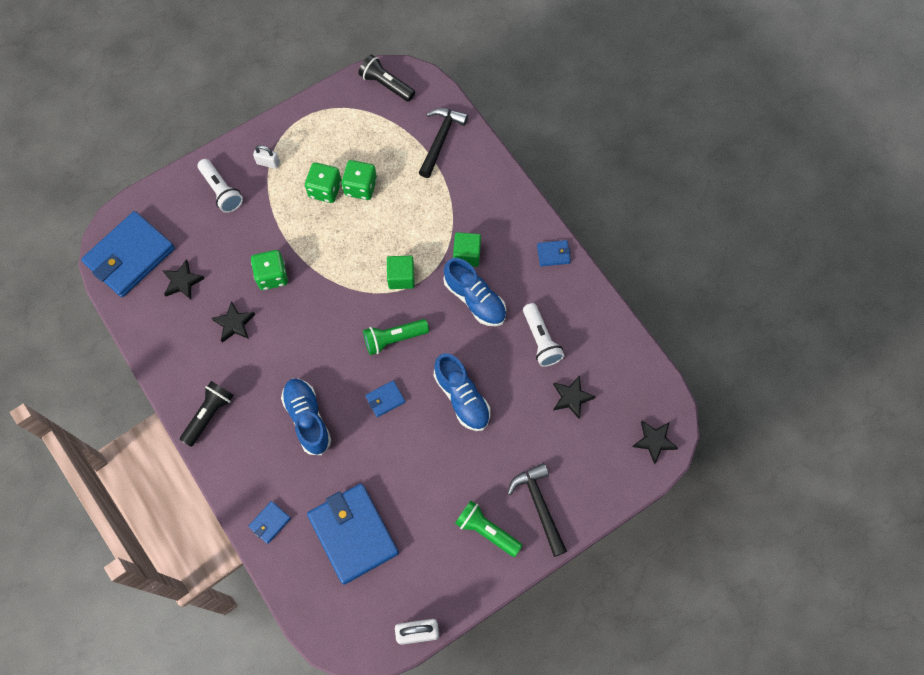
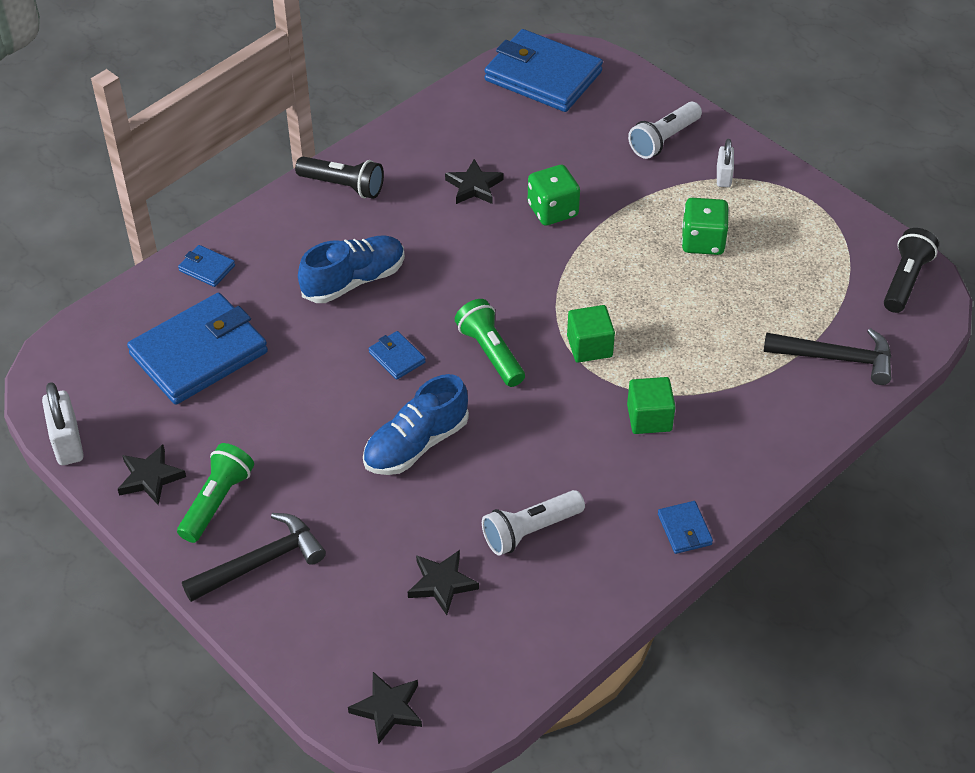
camera: 80 degrees right, 20 degrees down
black star [162,259,205,300] -> black star moved to [118,445,186,505]
green dice [342,160,377,200] -> none
blue shoe [443,258,506,326] -> none

